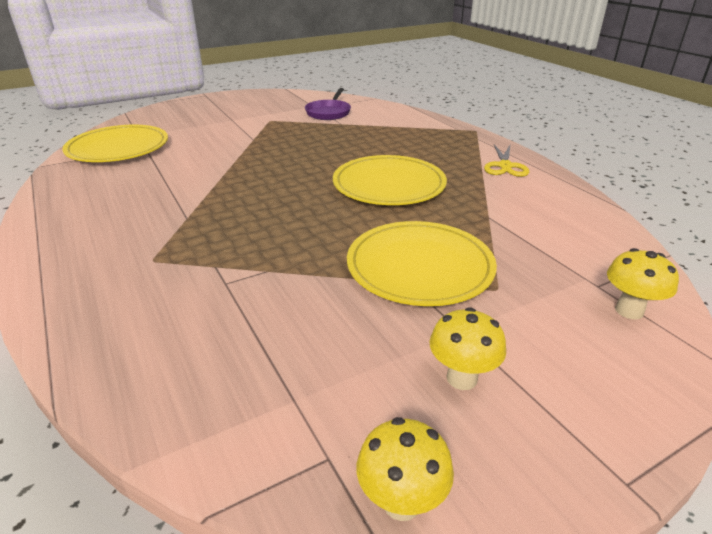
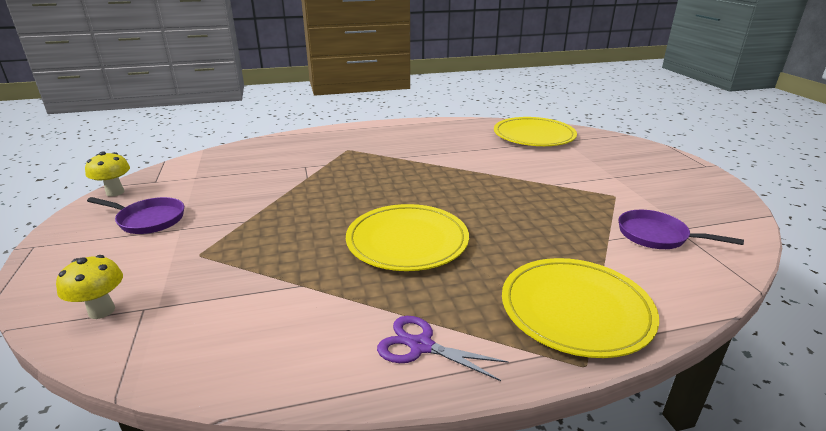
camera: 105 degrees right, 5 degrees down
yellow plate [347,221,497,306] -> yellow plate moved to [502,258,659,358]
yellow mushroom [429,307,506,390] -> purple pan [87,197,184,234]
yellow scissors [484,145,529,177] -> purple scissors [377,316,509,381]

